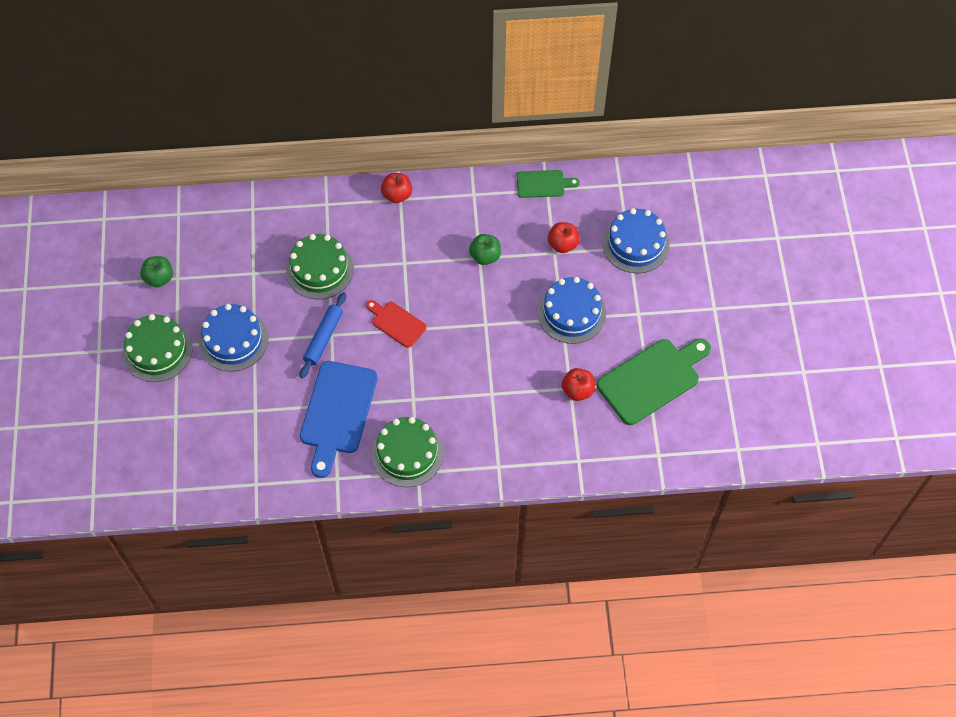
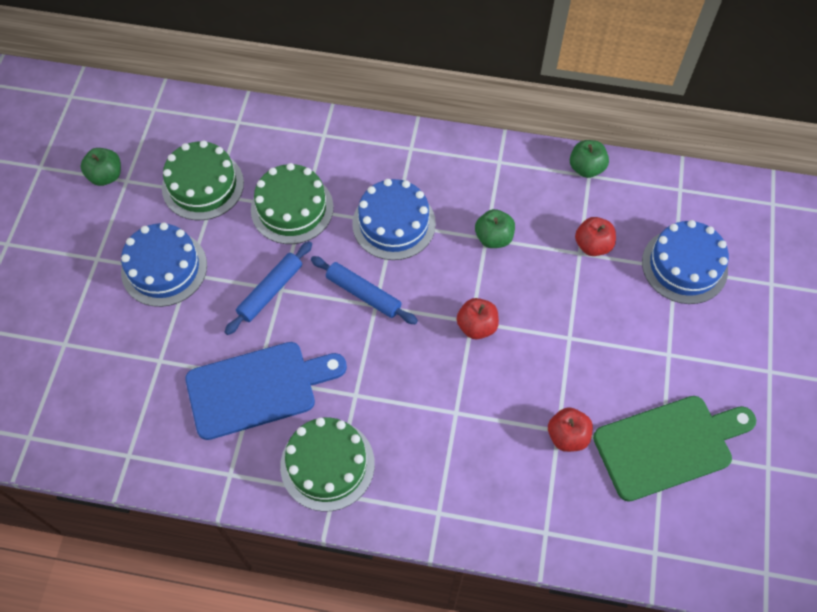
camera: 15 degrees right, 0 degrees up
green cake [123,314,192,382] -> green cake moved to [162,140,244,220]
blue cutting board [300,361,378,478] -> blue cutting board turned 135 degrees counterclockwise [185,342,347,440]
red cutting board [366,300,427,348] -> blue rolling pin [311,256,418,324]
red apple [381,173,412,203] -> red apple moved to [457,298,499,340]
green cutting board [517,170,580,198] -> green apple [570,140,609,178]
blue cake [538,277,606,344] -> blue cake moved to [352,179,436,260]

